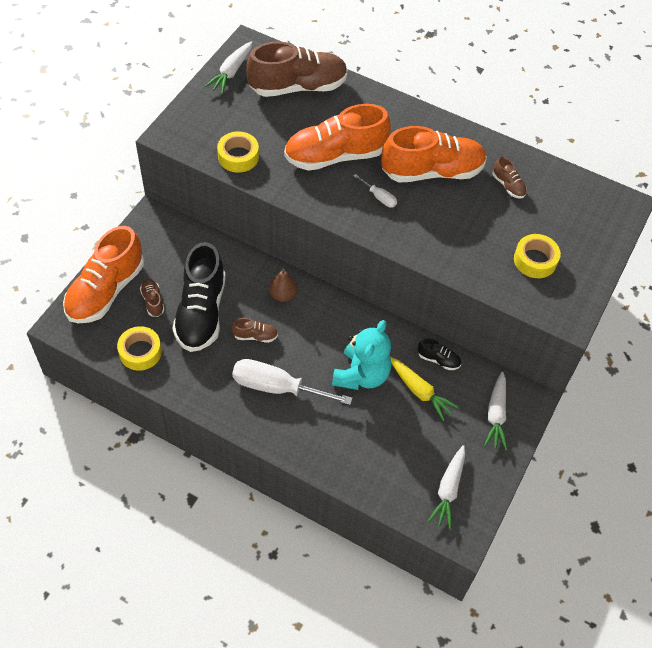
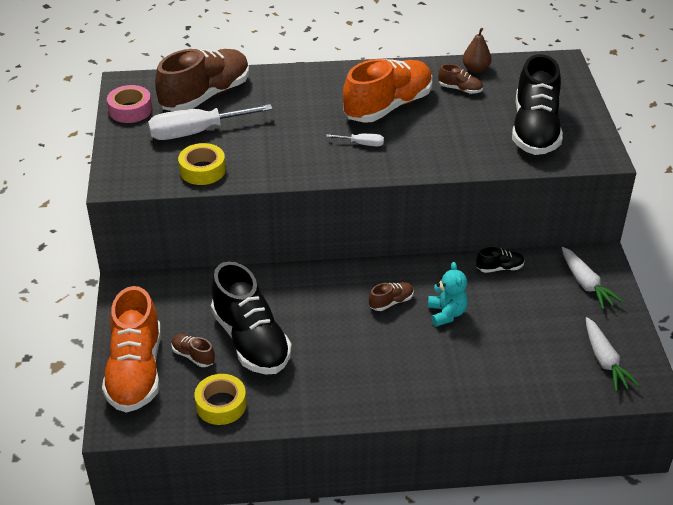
camera: 30 degrees left, 15 degrees down
white carrot [205,41,252,94] -> pink tape [107,85,152,123]
brown shoe [231,318,278,343] -> brown shoe moved to [369,282,414,311]
white screwdriver [232,359,353,405] -> white screwdriver moved to [148,104,273,140]
brown pear [269,269,297,302] -> brown pear moved to [463,28,491,73]
orange shoe [284,104,391,171] -> none
turquoise teddy bear [332,320,391,390] -> turquoise teddy bear [428,262,468,327], size x0.64
yellow carrot [391,357,459,421] -> none
yellow tape [514,234,561,278] -> black shoe [512,54,563,155]

